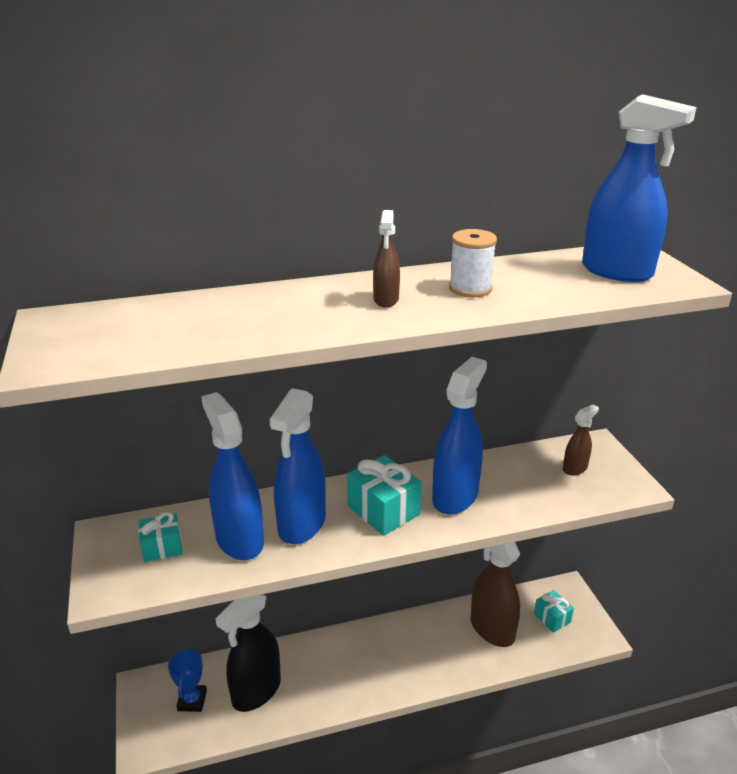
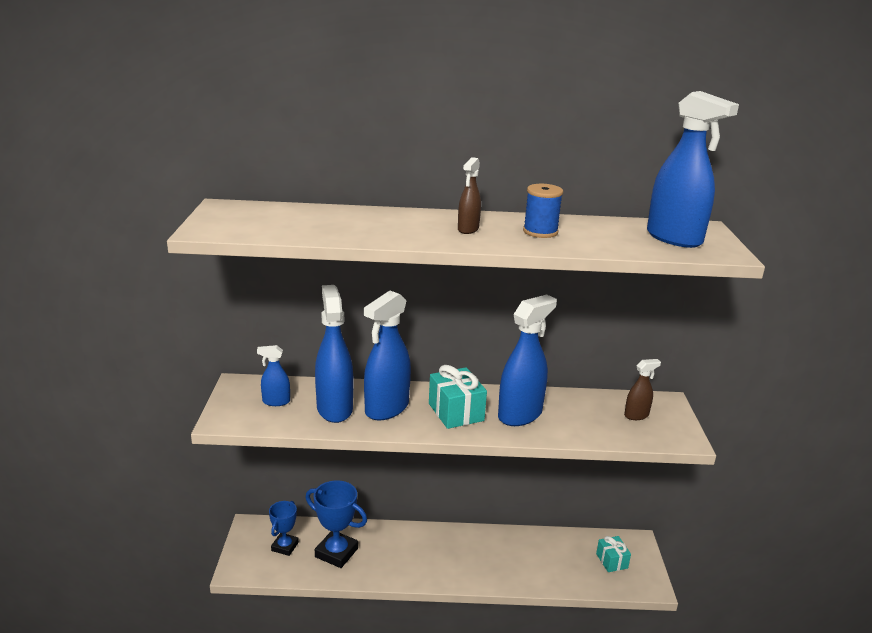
camera: 15 degrees right, 5 degrees down
turquoise gift [138,512,182,562] -> blue spray bottle [257,345,290,406]
black spray bottle [216,594,281,712] -> blue trophy [305,480,367,568]
white spool [449,229,497,297] -> blue spool [523,184,563,238]
brown spray bottle [470,542,520,647] -> none

